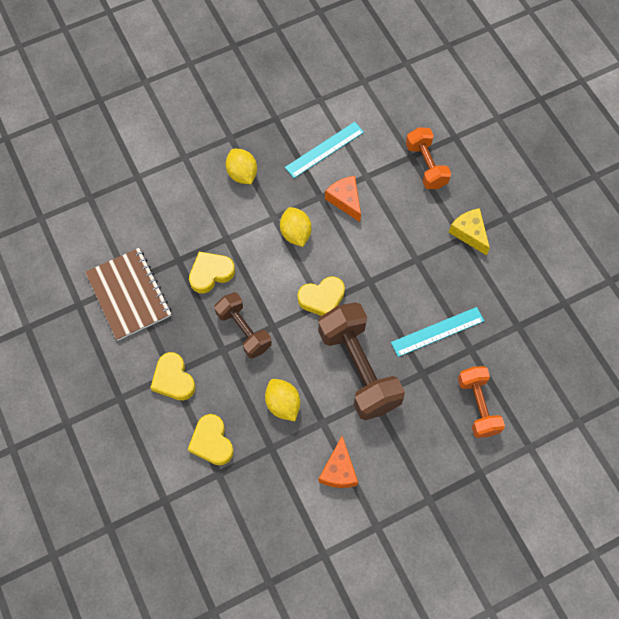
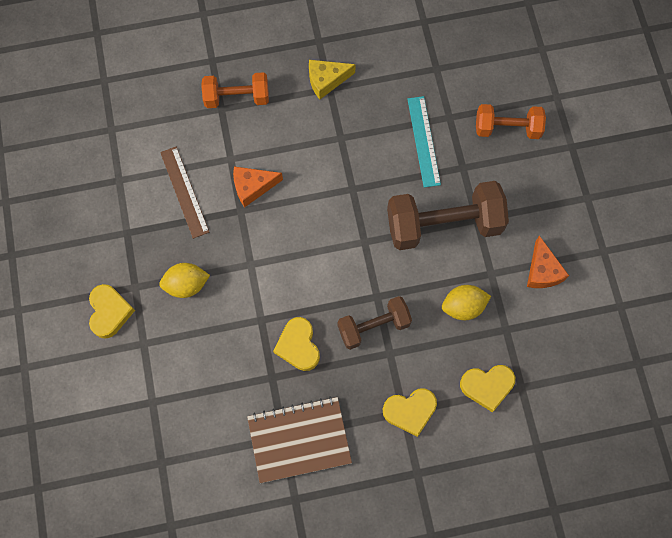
camera: 75 degrees left, 5 degrees up
yellow lemon [280,207,312,247] -> none
turquoise ruler [285,122,364,178] -> brown ruler [160,147,209,239]
yellow heart [298,276,345,316] -> yellow heart moved to [89,284,135,338]
orange cheese [318,436,358,488] -> orange cheese turned 60 degrees clockwise [527,236,569,288]

